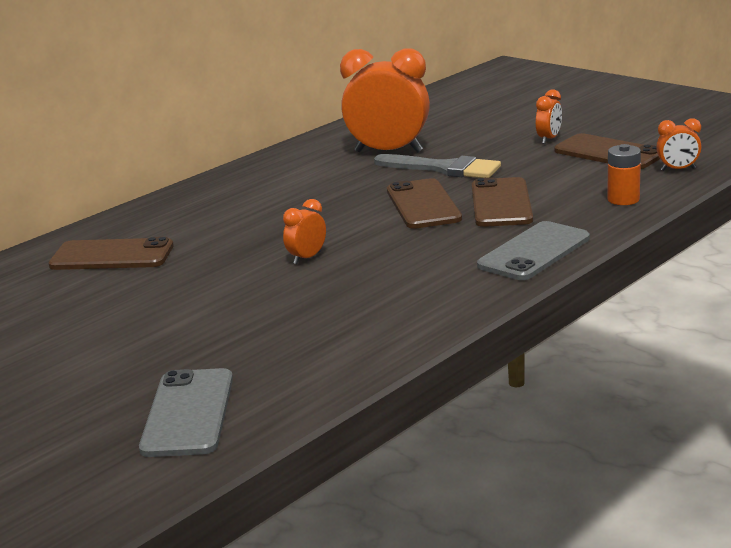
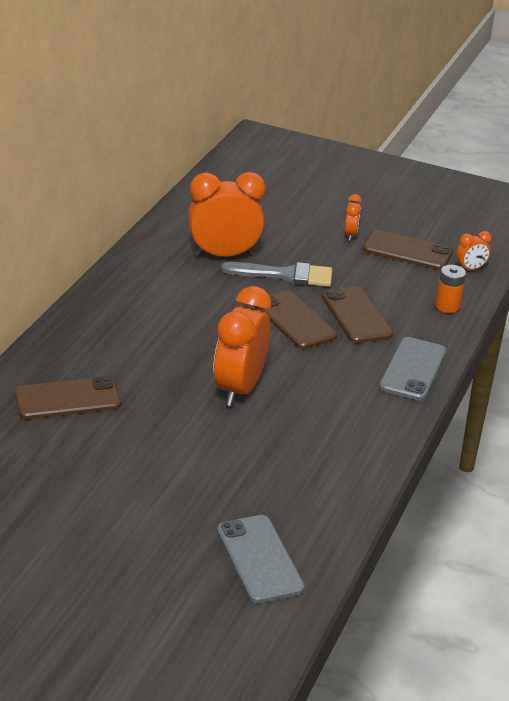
camera: 25 degrees left, 10 degrees up
orange clock [283,199,326,264] -> orange clock [214,286,271,406], size x2.18

